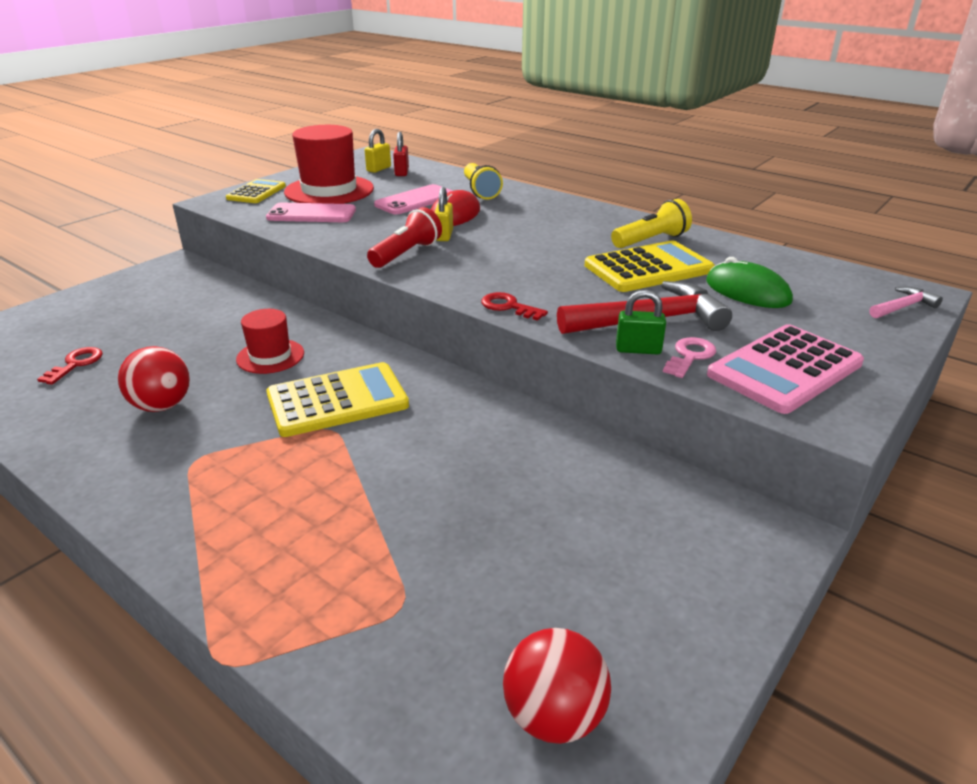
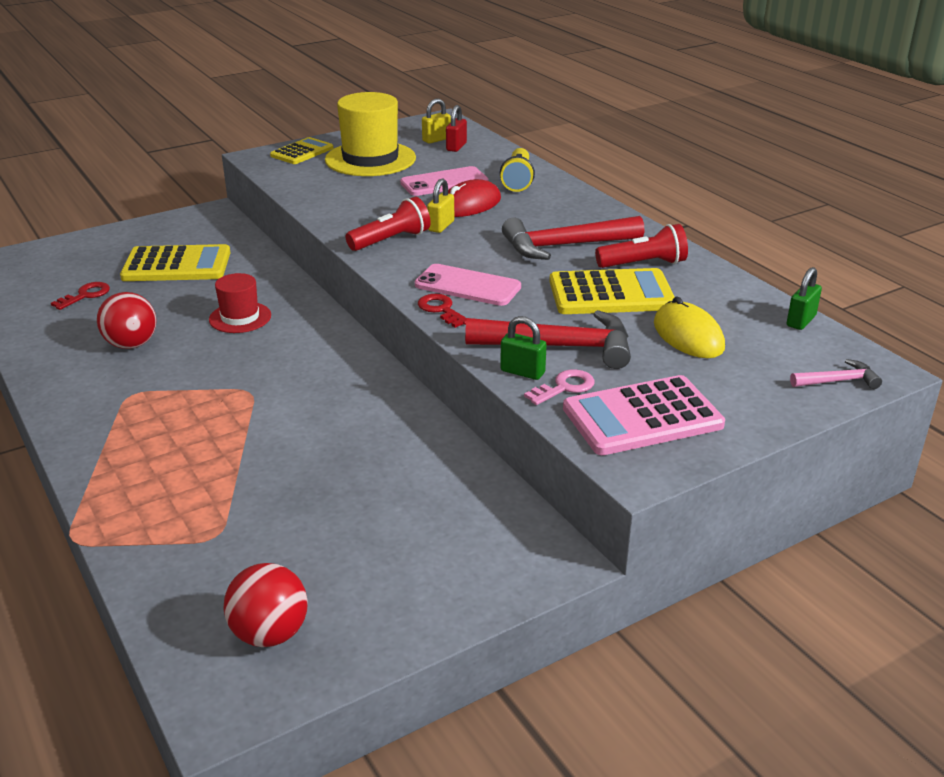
camera: 20 degrees right, 0 degrees up
pink phone [266,203,356,222] -> pink phone moved to [415,264,521,306]
yellow calculator [266,362,409,437] -> yellow calculator moved to [120,244,231,281]
red hat [284,125,374,204] -> yellow hat [325,92,416,176]
yellow flashlight [611,199,692,248] -> red flashlight [595,224,688,268]
green mouse [706,257,793,308] -> yellow mouse [654,296,725,358]
none -> red hammer [502,216,644,260]
none -> green padlock [787,267,822,330]

